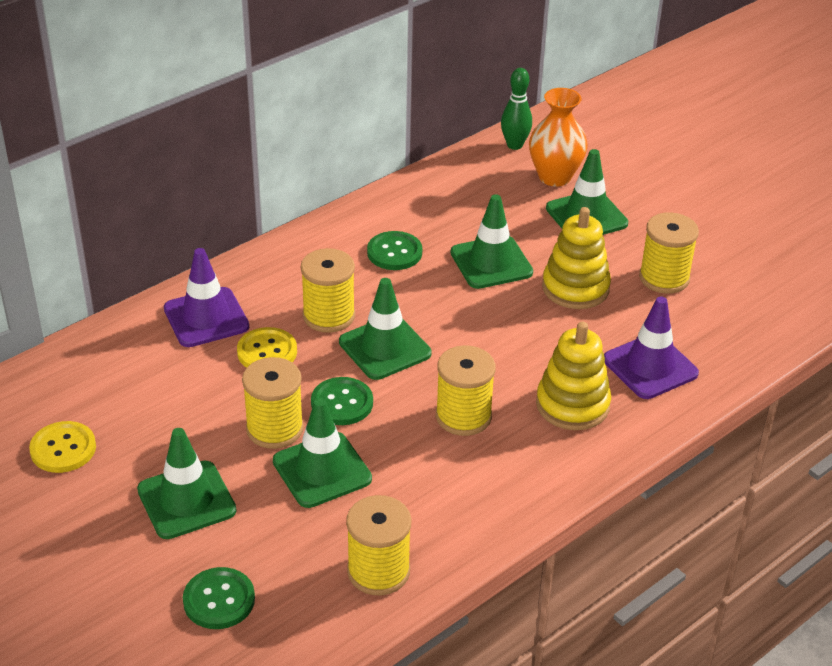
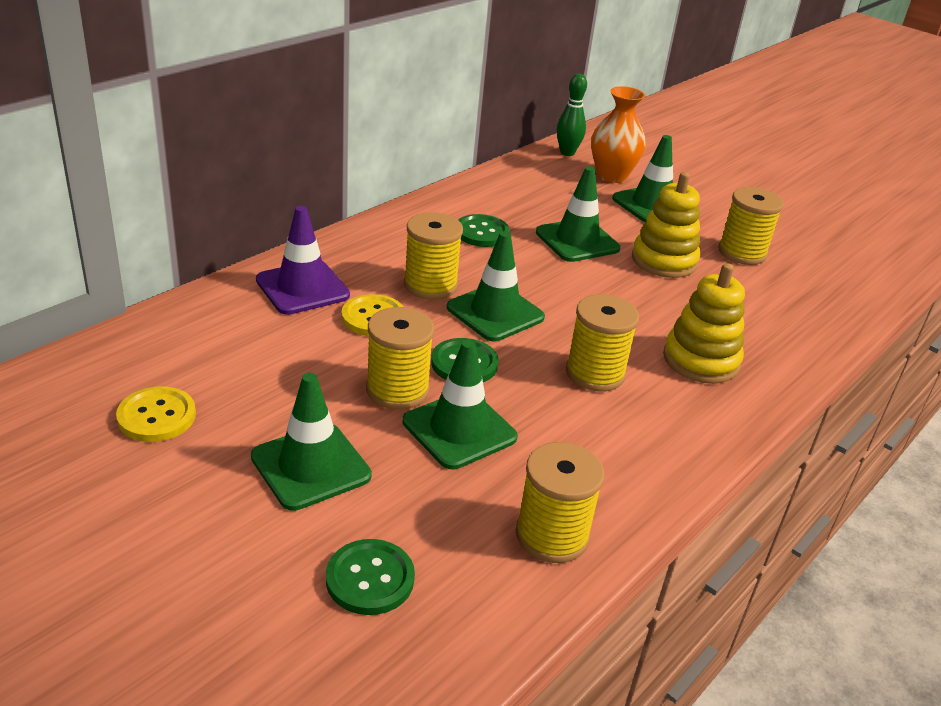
camera: 10 degrees left, 5 degrees down
purple traffic cone [604,297,699,399] -> none

